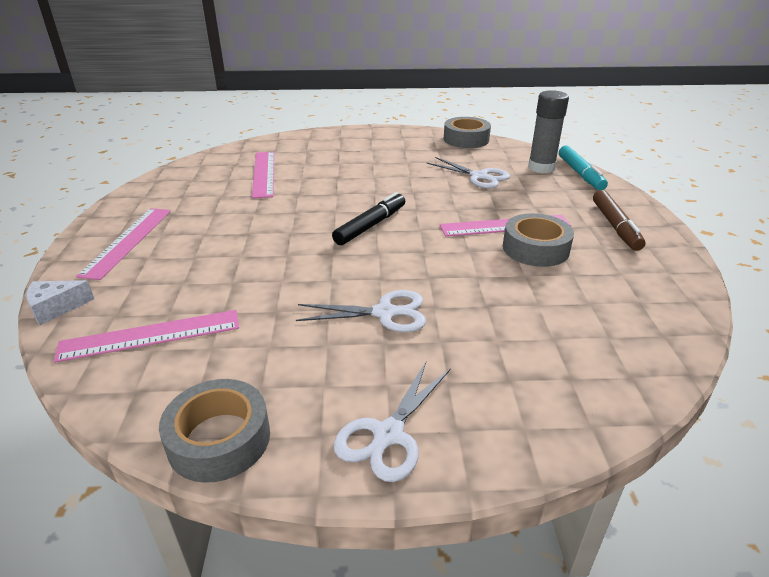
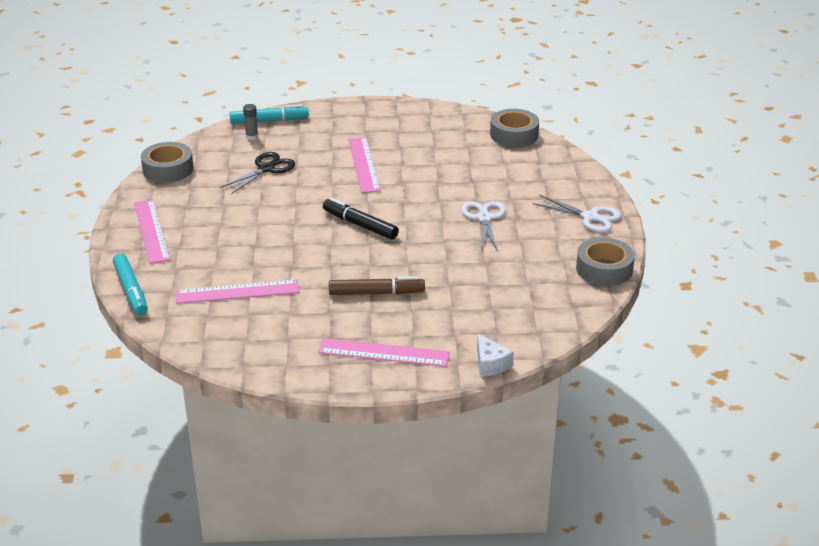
camera: 90 degrees left, 0 degrees up
pink ruler [54,310,239,363] -> pink ruler moved to [134,199,170,264]
white scissors [426,157,510,188] -> black scissors [220,152,295,194]
grey tape [503,213,574,267] -> grey tape moved to [490,109,539,147]
grey glue stick [528,90,569,173] -> grey glue stick [243,104,258,140], size x0.50
brown marker [593,190,646,251] -> brown marker moved to [329,276,425,295]
none -> turquoise marker [113,254,148,315]

